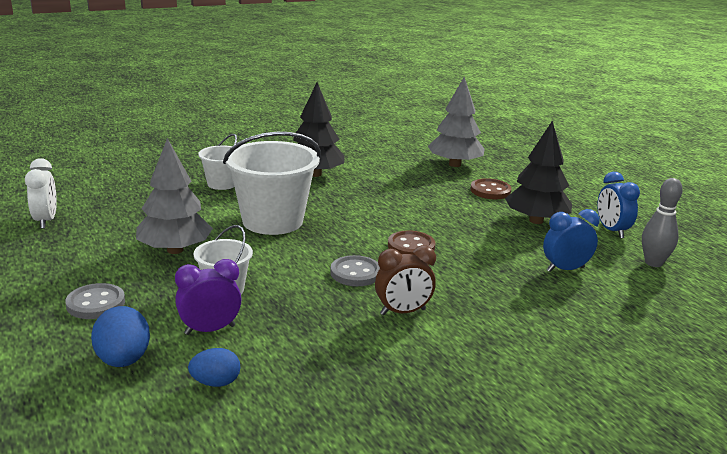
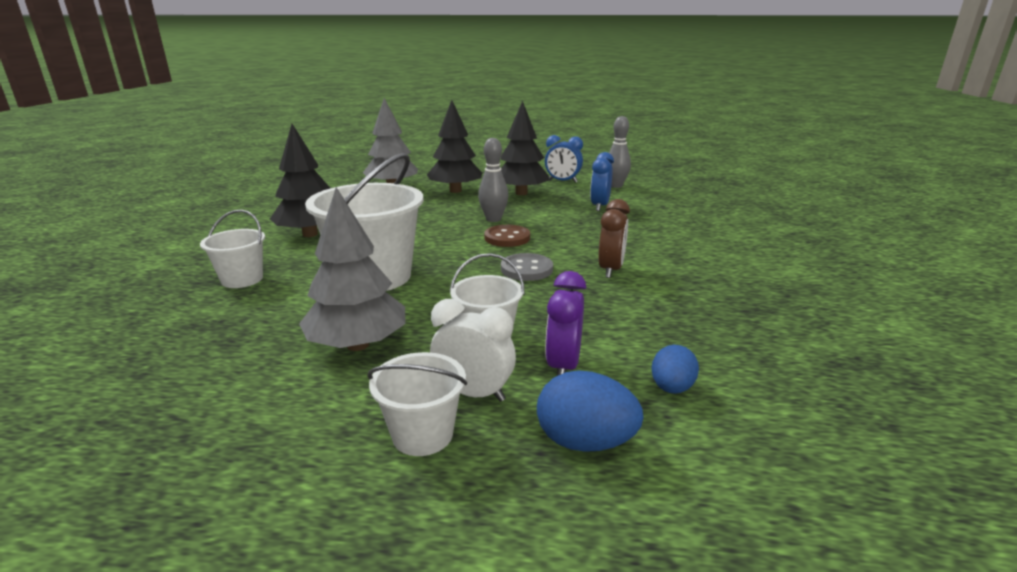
camera: 55 degrees left, 0 degrees up
white clock [25,158,57,229] -> white clock moved to [430,299,516,402]
grey button [65,283,125,319] -> white bucket [367,352,467,456]
brown button [470,178,512,199] -> black tree [427,100,482,193]
none -> grey bowling pin [478,138,508,222]

